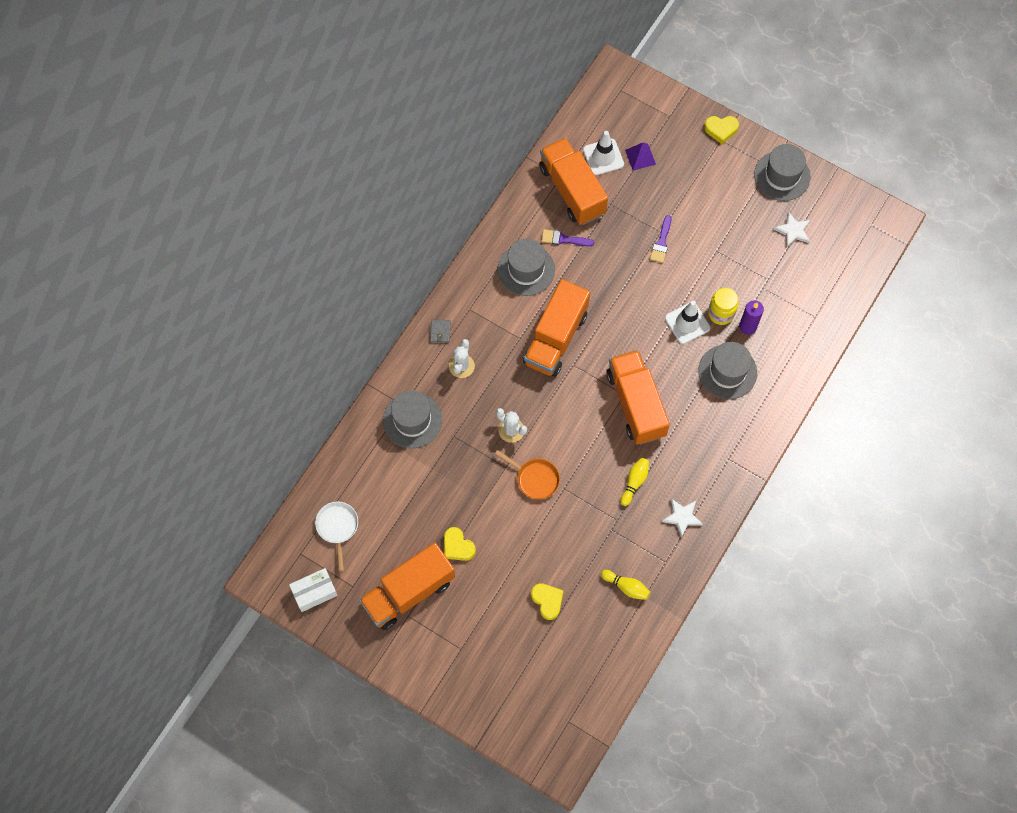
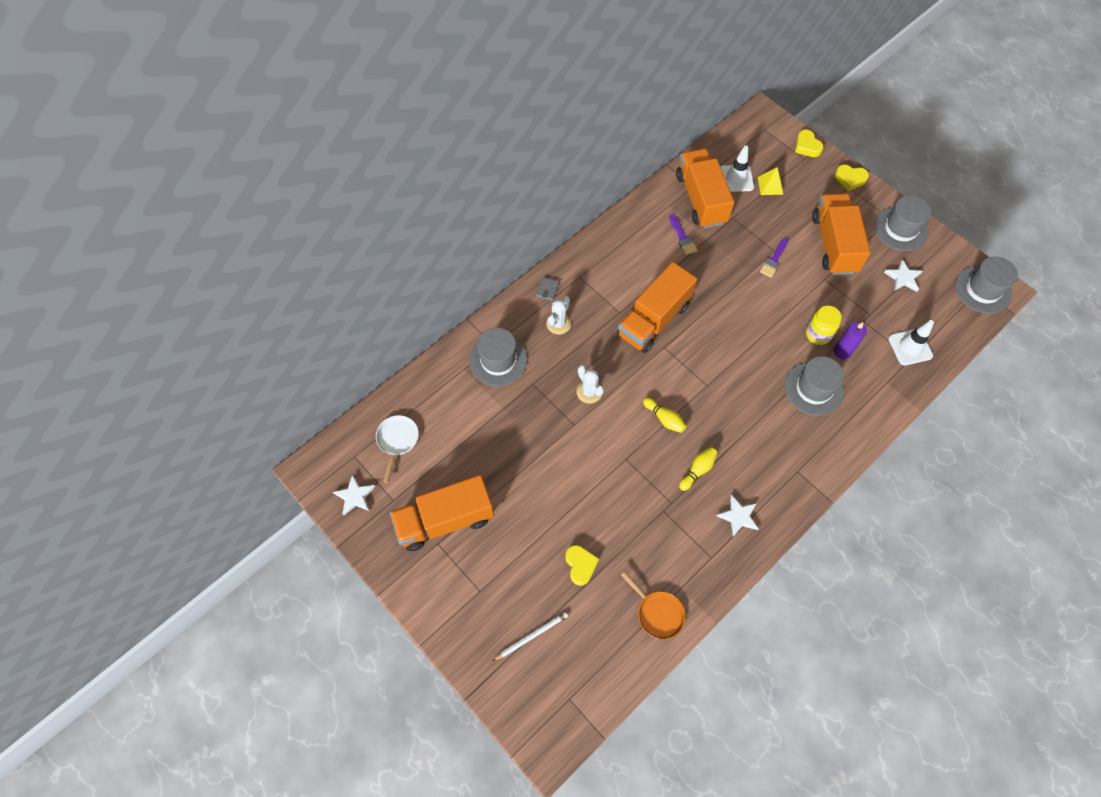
camera: 15 degrees right, 5 degrees down
white box [289,568,338,612] -> white star [333,474,376,516]
yellow heart [444,527,476,561] -> yellow heart moved to [795,130,824,157]
orange pan [495,450,560,499] -> orange pan moved to [621,571,686,639]
grey hat [498,239,555,296] -> grey hat moved to [955,256,1018,314]
purple brush [541,229,594,246] -> purple brush turned 135 degrees counterclockwise [669,214,697,255]
yellow bowling pin [601,570,650,600] -> yellow bowling pin moved to [643,398,686,433]
orange truck [606,350,670,445] -> orange truck moved to [812,193,871,275]
purple pyramid [625,143,656,171] -> yellow pyramid [758,167,783,195]
white traffic cone [665,301,710,344] -> white traffic cone moved to [888,320,934,365]
none -> white pencil [493,612,568,661]

